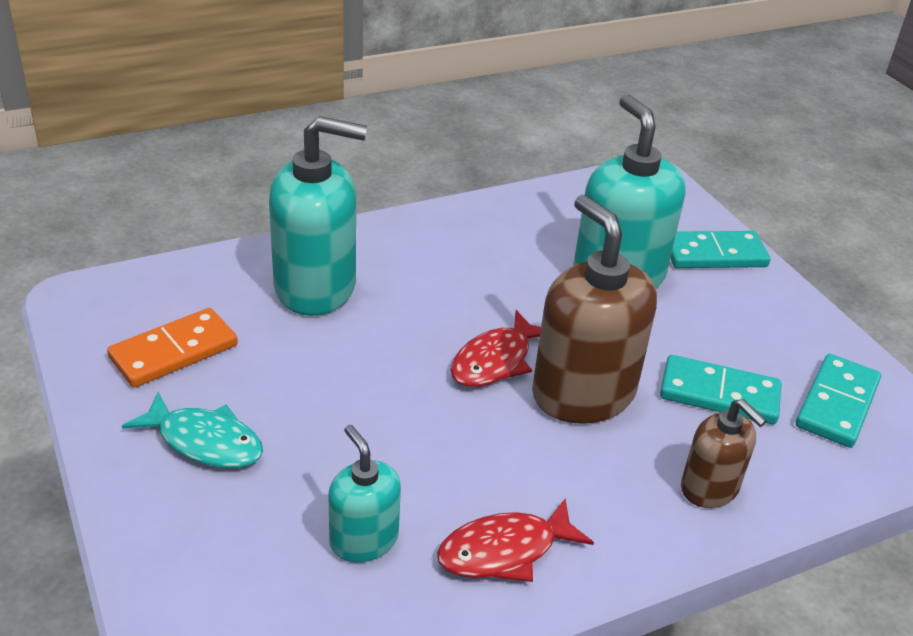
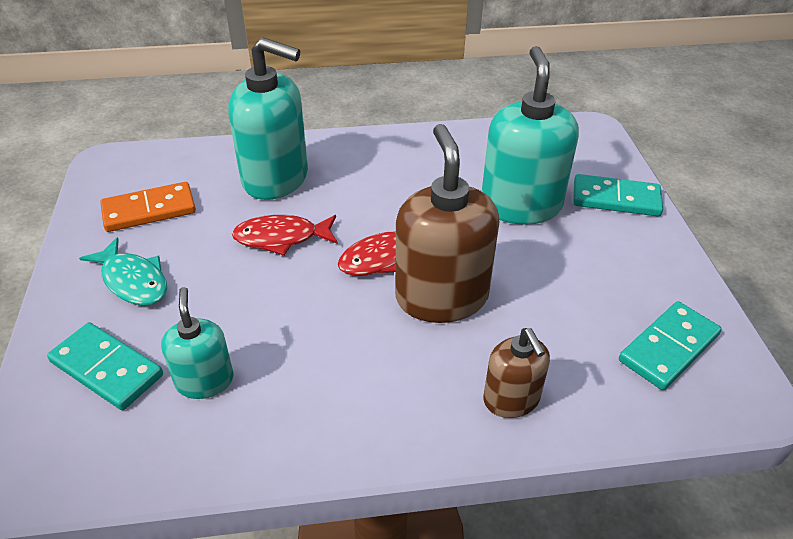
camera: 20 degrees right, 5 degrees up
red fish [437,498,594,582] -> red fish moved to [232,215,338,256]
turquoise domino [660,355,781,424] -> turquoise domino moved to [47,322,163,410]

